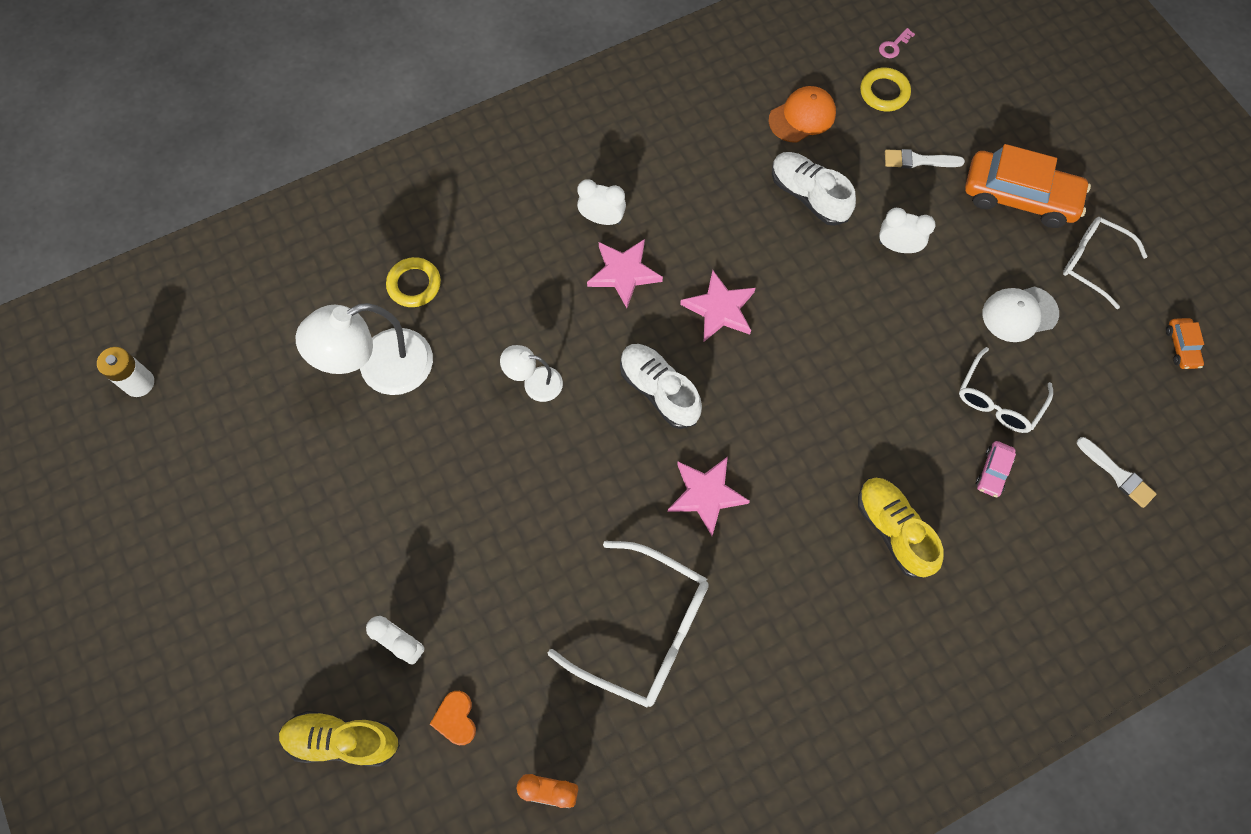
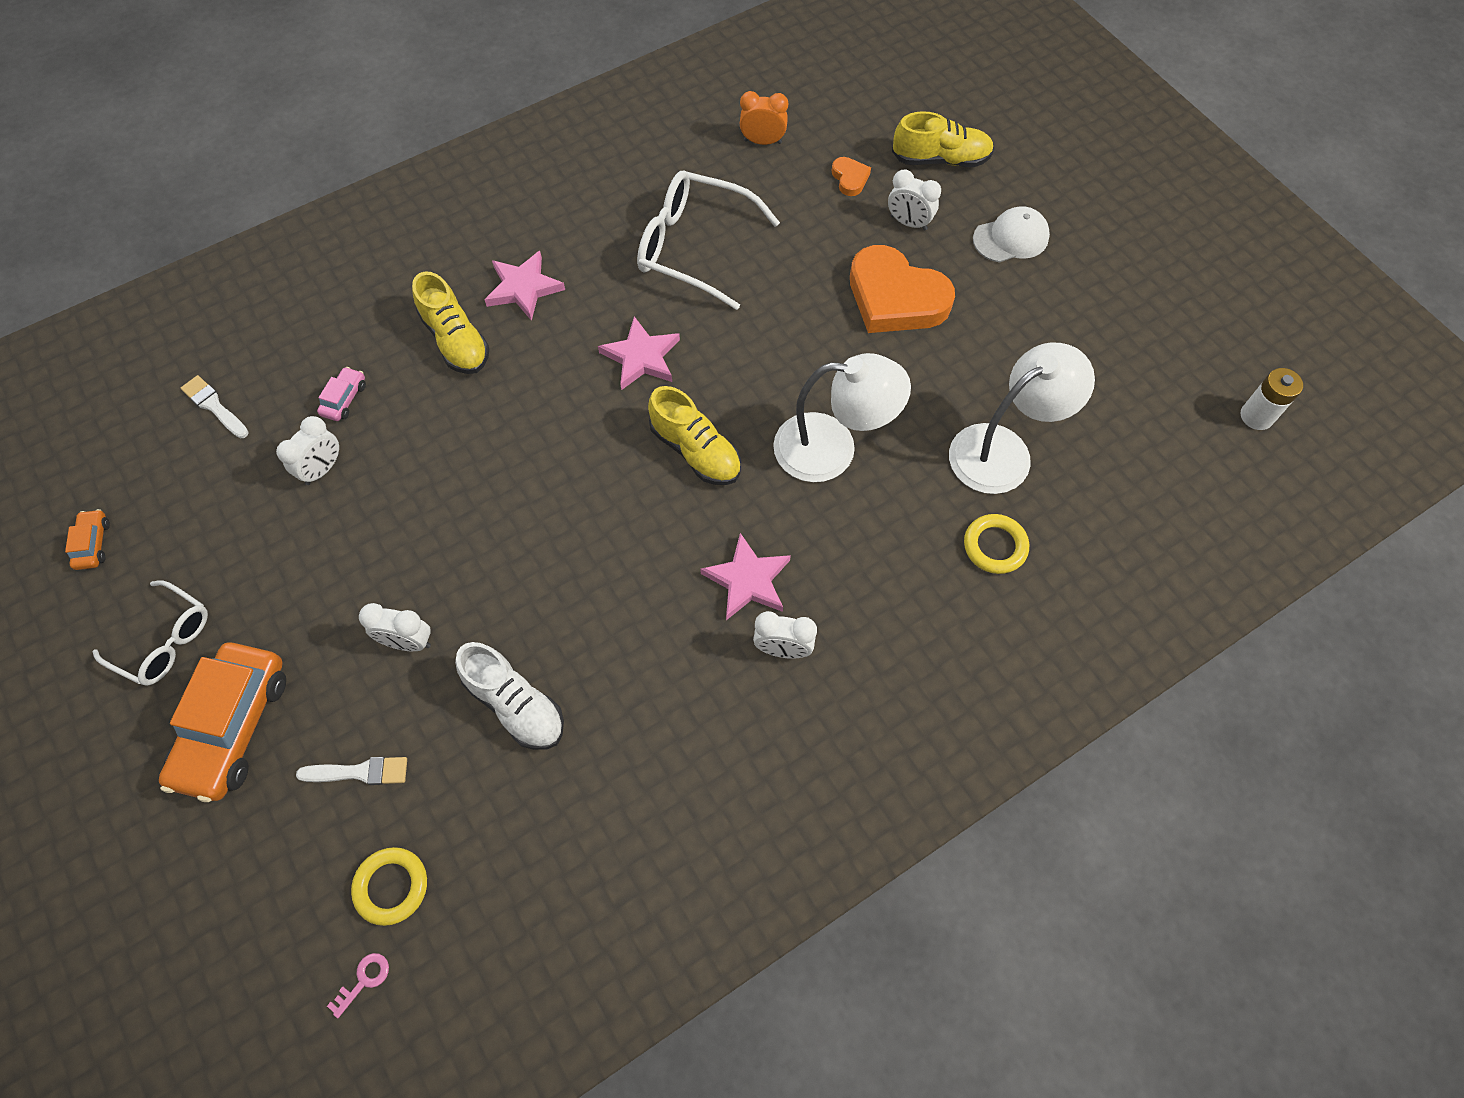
camera: 175 degrees right, 5 degrees down
white lamp [500,345,563,402] -> white lamp [773,353,911,482], size x1.92
white shoe [620,344,702,429] -> yellow shoe [648,386,741,485]
pink star [680,270,755,342] -> pink star moved to [485,251,565,321]
orange cap [769,86,836,143] -> none
white glasses [959,347,1053,433] -> white clock [276,416,339,485]
orange car [965,144,1091,228] -> orange car turned 90 degrees counterclockwise [159,643,286,802]
white cap [983,287,1059,342] -> white cap moved to [973,206,1050,263]
none -> orange heart [850,245,955,333]

